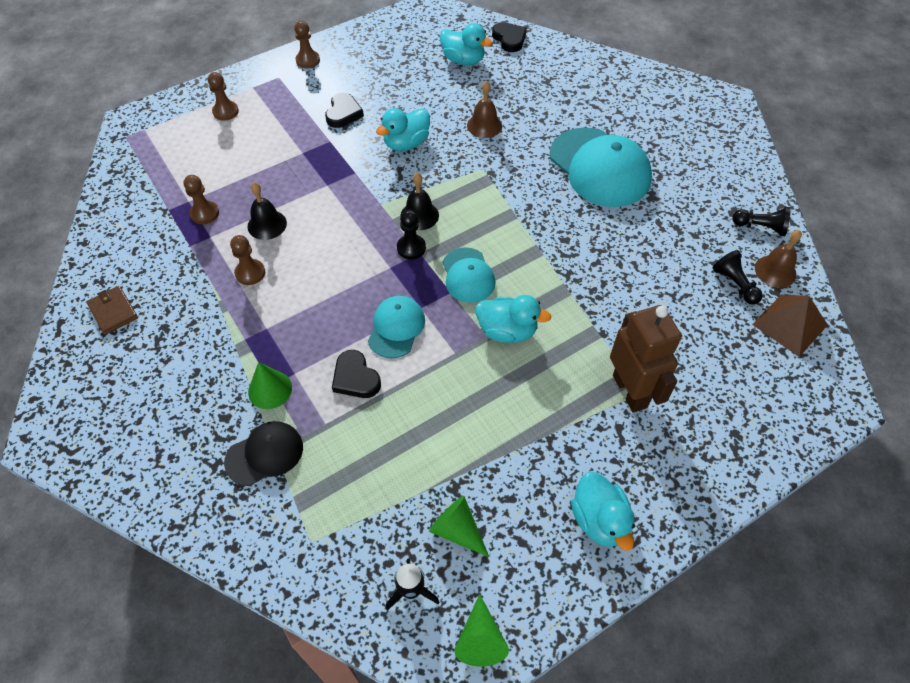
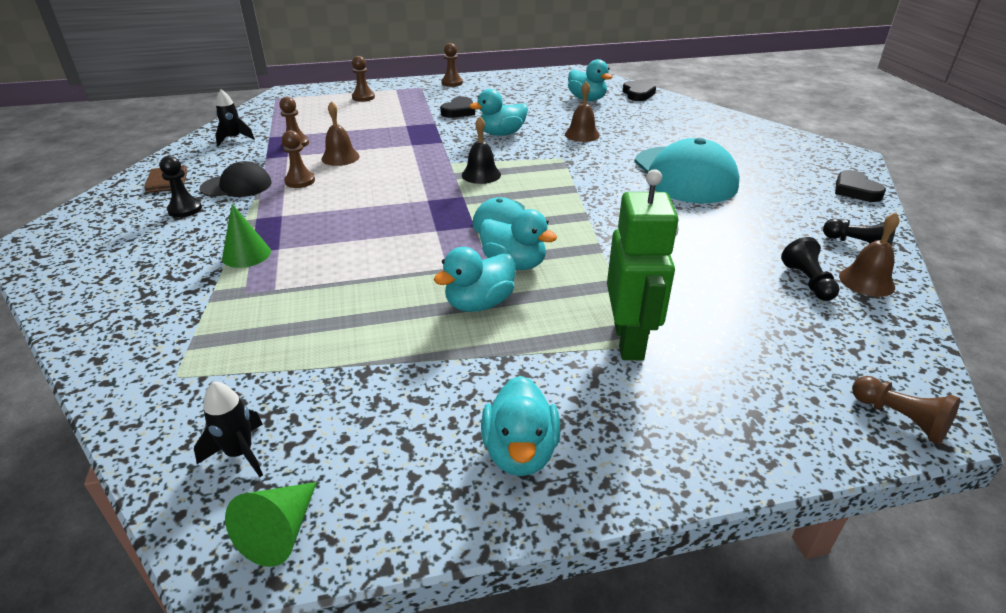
camera: 20 degrees right, 20 degrees down
black cap [224,421,303,486] -> black cap moved to [200,161,272,197]
black bell [247,182,287,240] -> brown bell [321,101,360,166]
black heart [332,350,381,398] -> black heart moved to [835,170,886,202]
turquoise cap [368,296,425,359] -> none
black pawn [397,210,426,259] -> black pawn moved to [160,156,202,218]
green cone [429,496,489,557] -> none
brown robot [610,305,682,413] -> green robot [607,169,679,360]
brown pyramid [752,294,828,357] -> none
none -> black rocket [215,89,255,146]
none -> turquoise duck [434,247,516,312]
none -> brown pawn [852,376,960,445]

